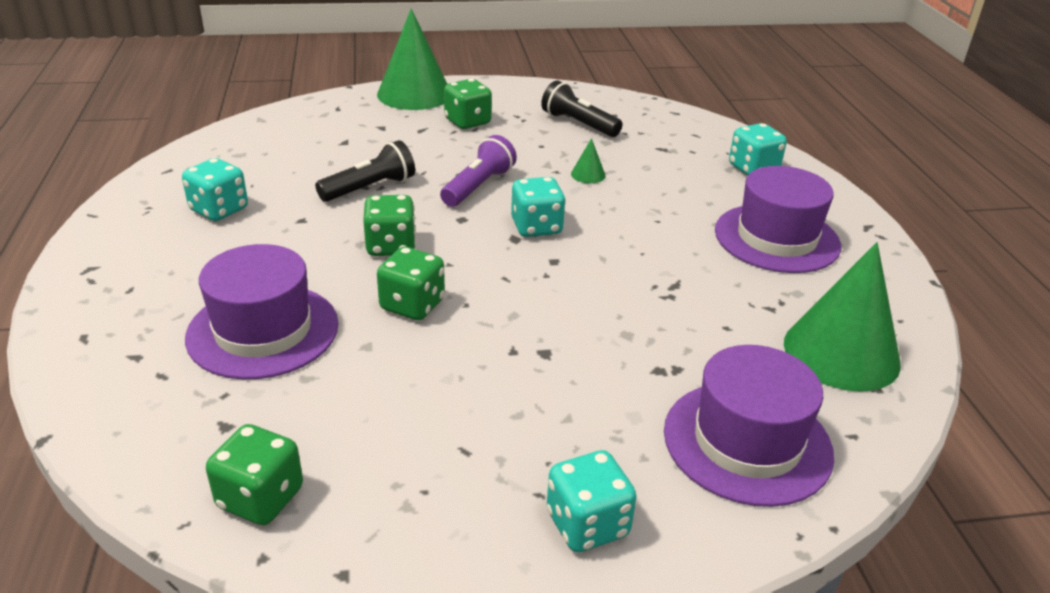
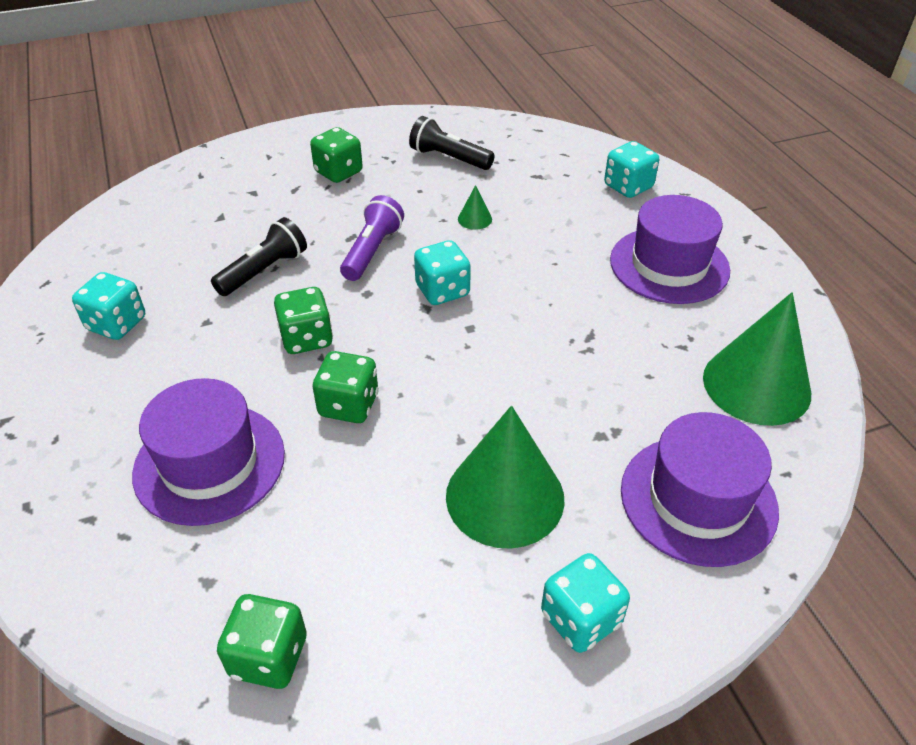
camera: 10 degrees left, 10 degrees up
green cone [377,9,447,110] -> green cone moved to [446,406,564,549]

